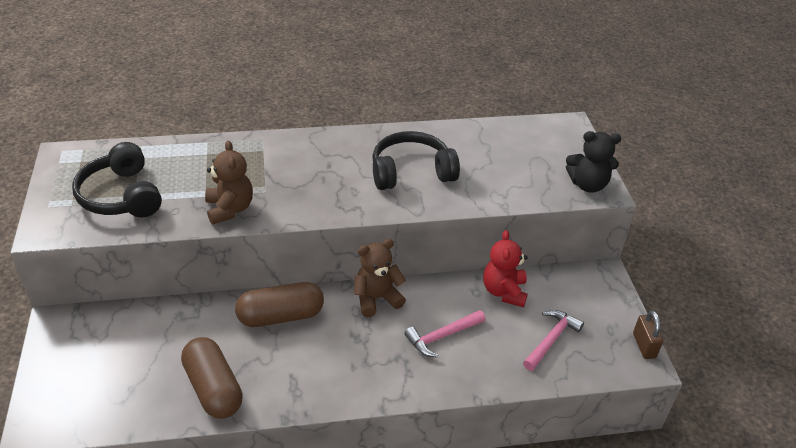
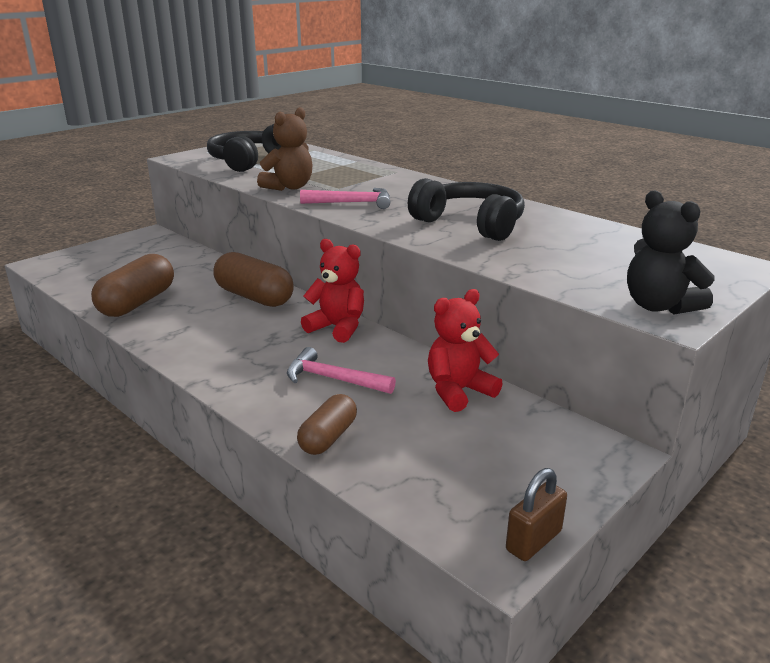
camera: 55 degrees right, 15 degrees down
brown teddy bear [354,239,406,317] -> red teddy bear [301,239,364,343]
pink hammer [523,310,584,371] -> pink hammer moved to [300,188,390,209]
none -> brown capsule [297,394,357,455]

